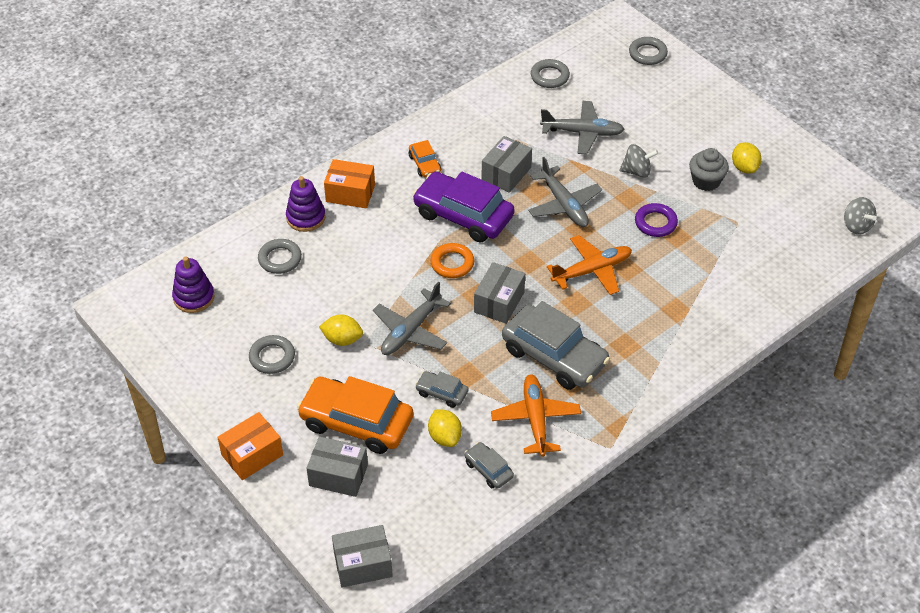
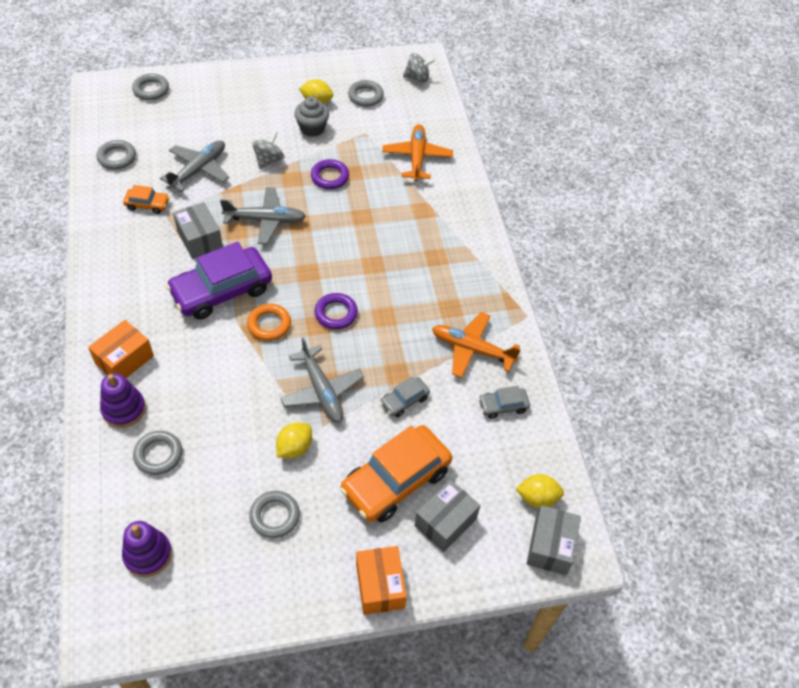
camera: 65 degrees left, 5 degrees up
orange car [409,140,441,177] -> orange car moved to [123,185,170,214]
yellow lemon [428,409,462,447] -> yellow lemon moved to [516,474,564,508]
grey box [474,262,525,324] -> purple ring [314,293,358,329]
grey car [502,301,610,390] -> none
orange plane [547,235,632,295] -> orange plane moved to [382,124,453,181]
none -> grey ring [348,80,384,107]

